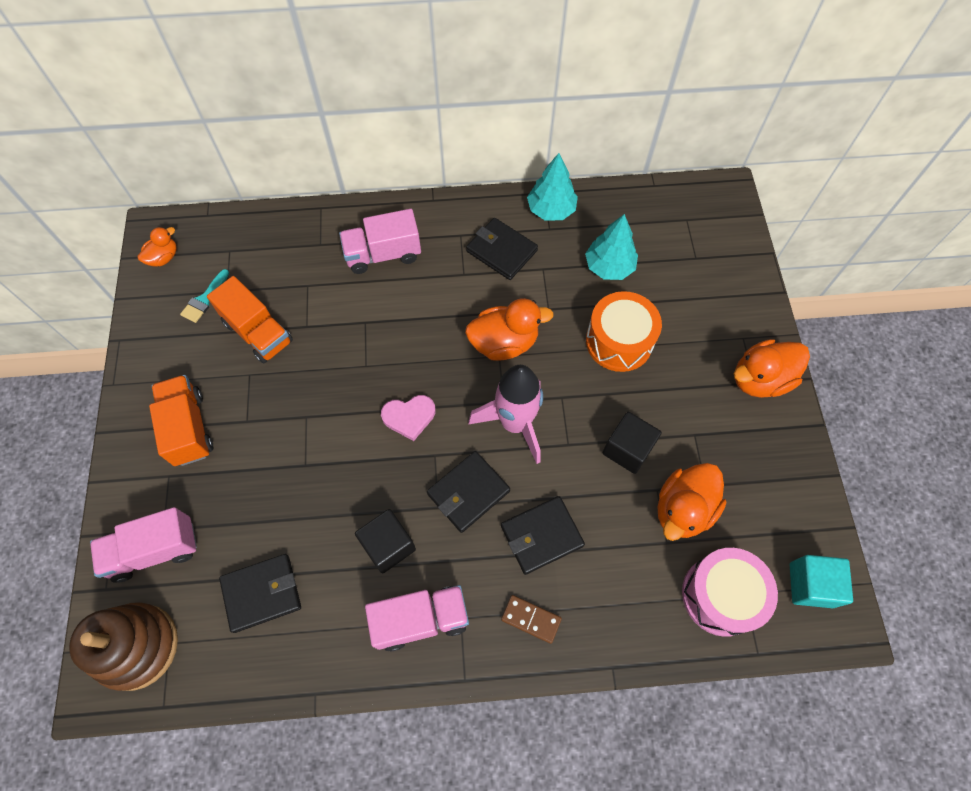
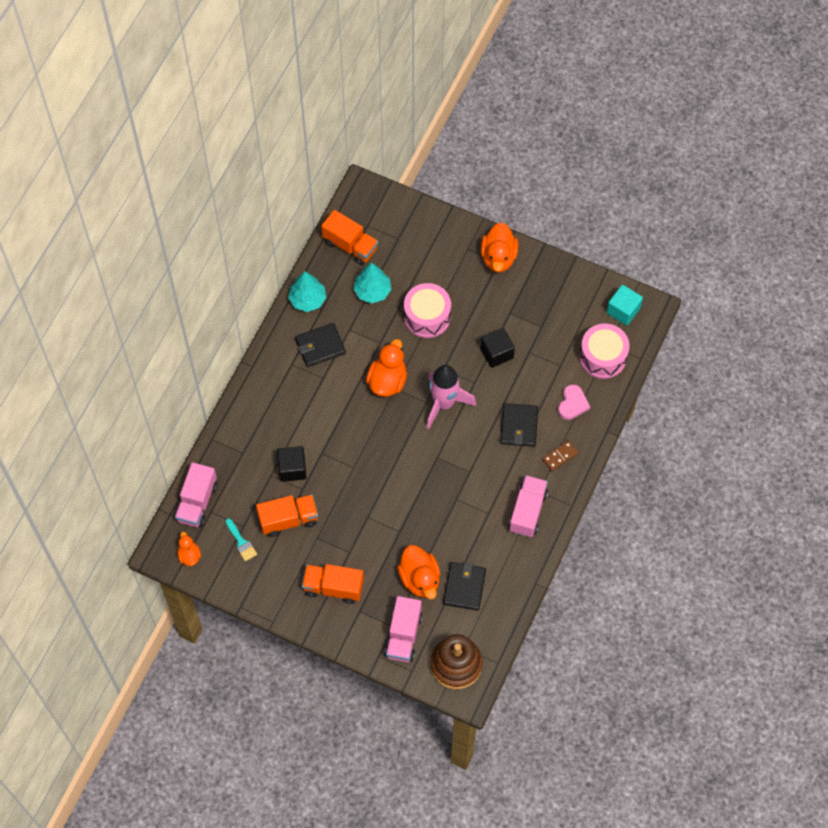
camera: 60 degrees left, 0 degrees up
pink truck [339,209,421,274] -> pink truck moved to [175,462,217,527]
black cube [355,509,416,573] -> black cube moved to [277,446,307,482]
pink heart [381,395,436,441] -> pink heart moved to [558,384,590,420]
black wallet [427,451,510,533] -> none
orange drum [586,291,662,372] -> pink drum [404,283,451,338]
orange duck [658,463,726,541] -> orange duck moved to [397,545,440,599]
none -> orange truck [321,210,378,265]

